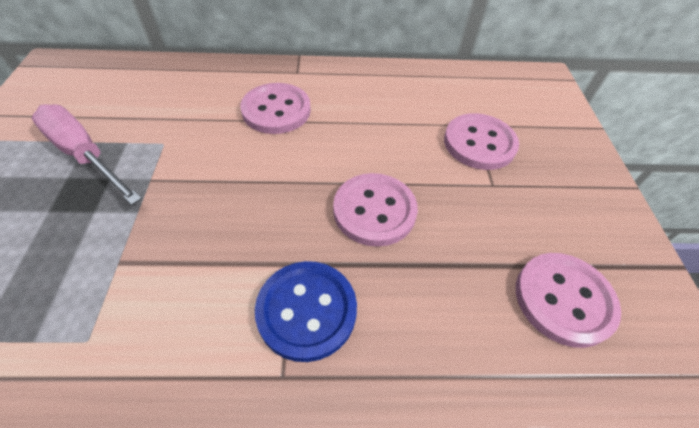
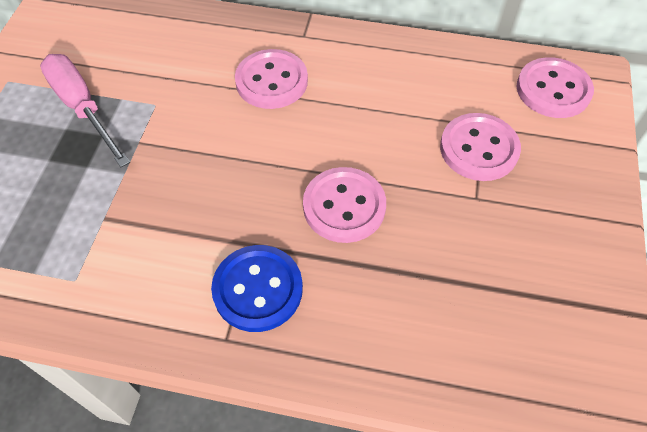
camera: 15 degrees right, 5 degrees up
pink button [516,253,621,348] -> pink button moved to [516,57,594,118]

